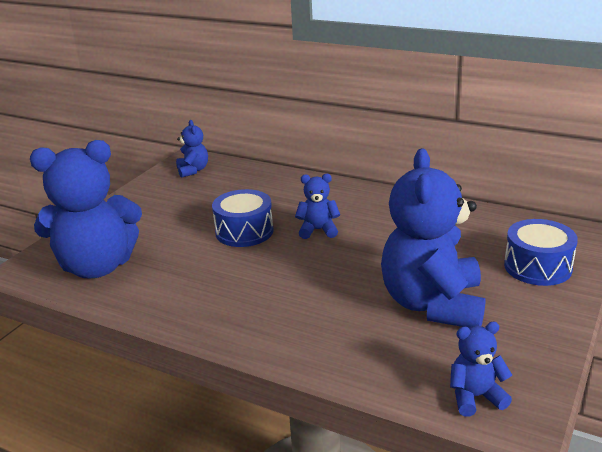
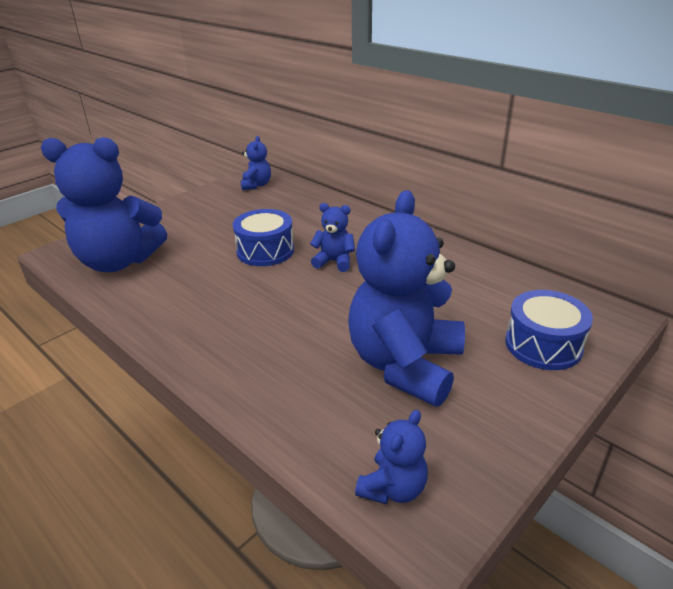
camera: 15 degrees right, 5 degrees up
blue teddy bear [450,322,512,417] -> blue teddy bear turned 120 degrees clockwise [355,410,428,504]

